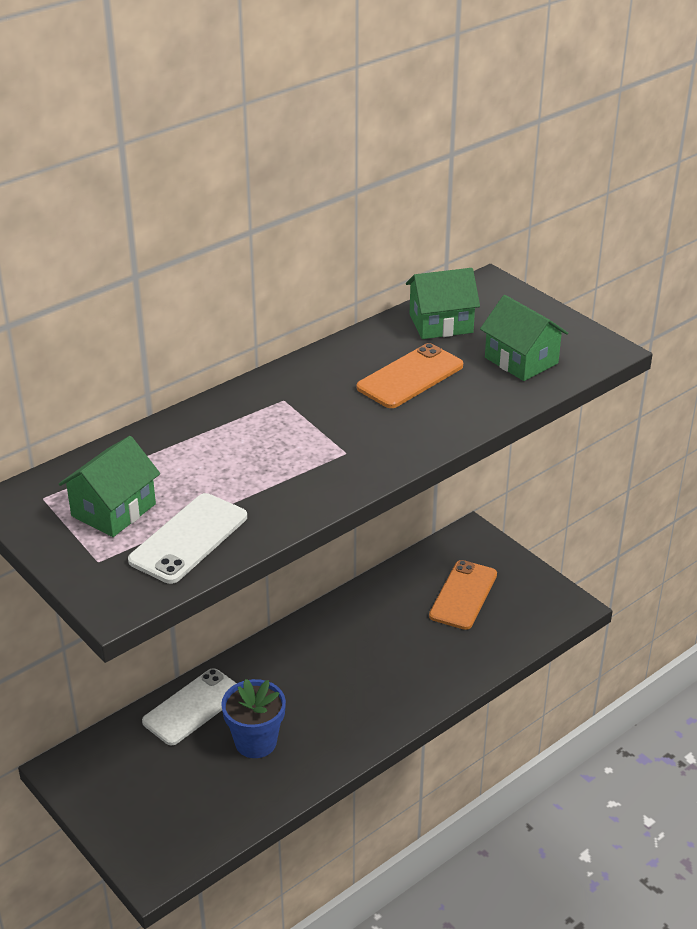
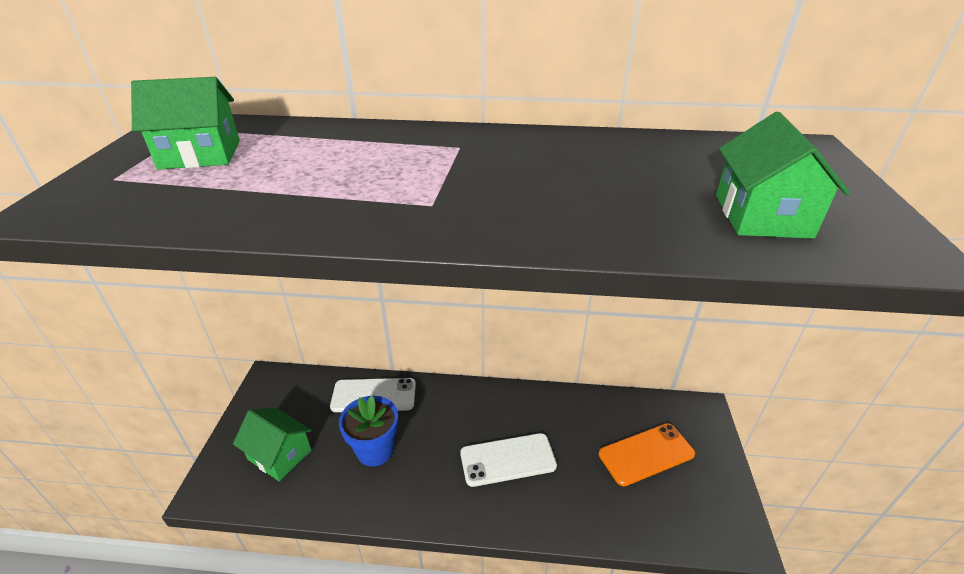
camera: 45 degrees right, 0 degrees up
white phone [128,493,247,584] -> white phone moved to [460,433,557,487]
orange phone [357,343,463,408] -> none
green house [406,268,480,339] -> green house moved to [233,408,312,482]

